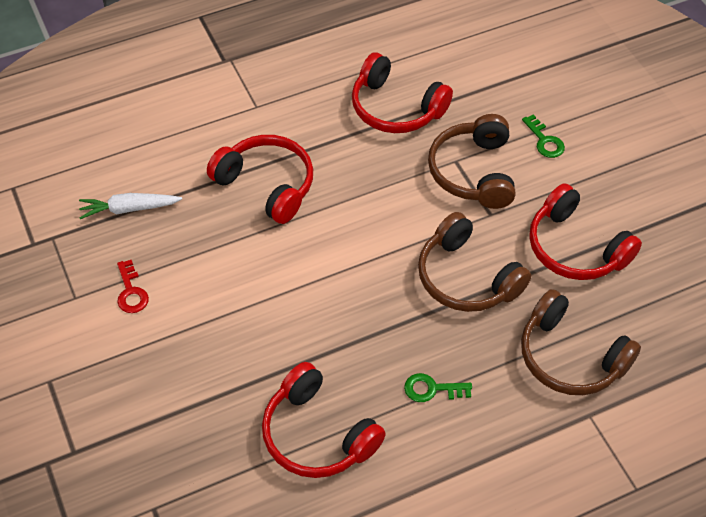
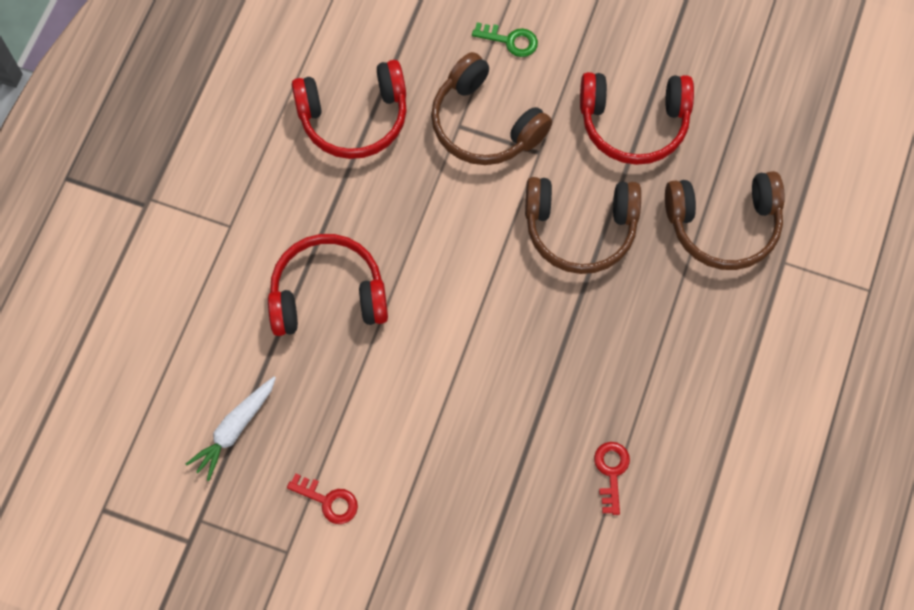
camera: 45 degrees left, 15 degrees up
red headphones [262,362,386,478] -> red key [594,442,630,515]
green key [404,373,472,402] -> none

